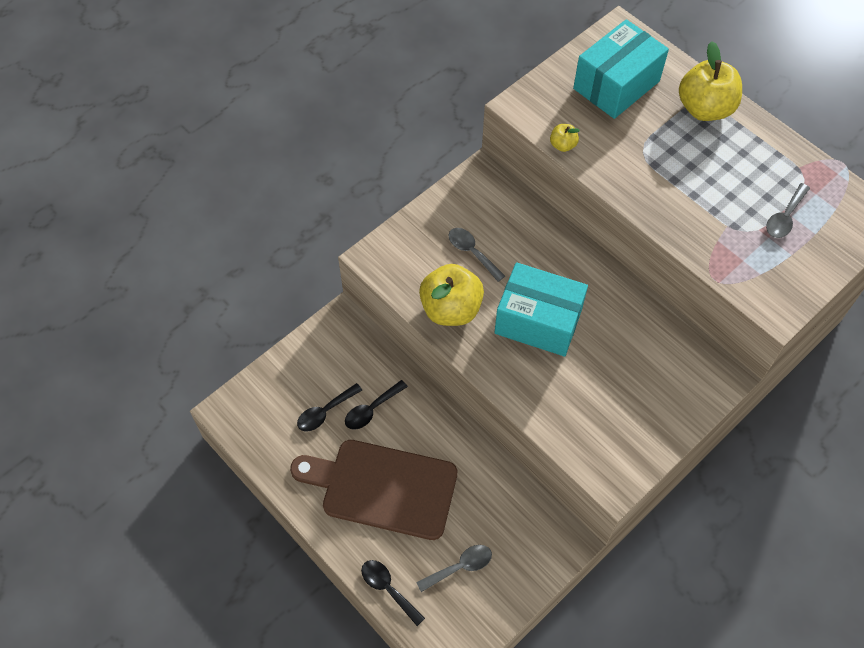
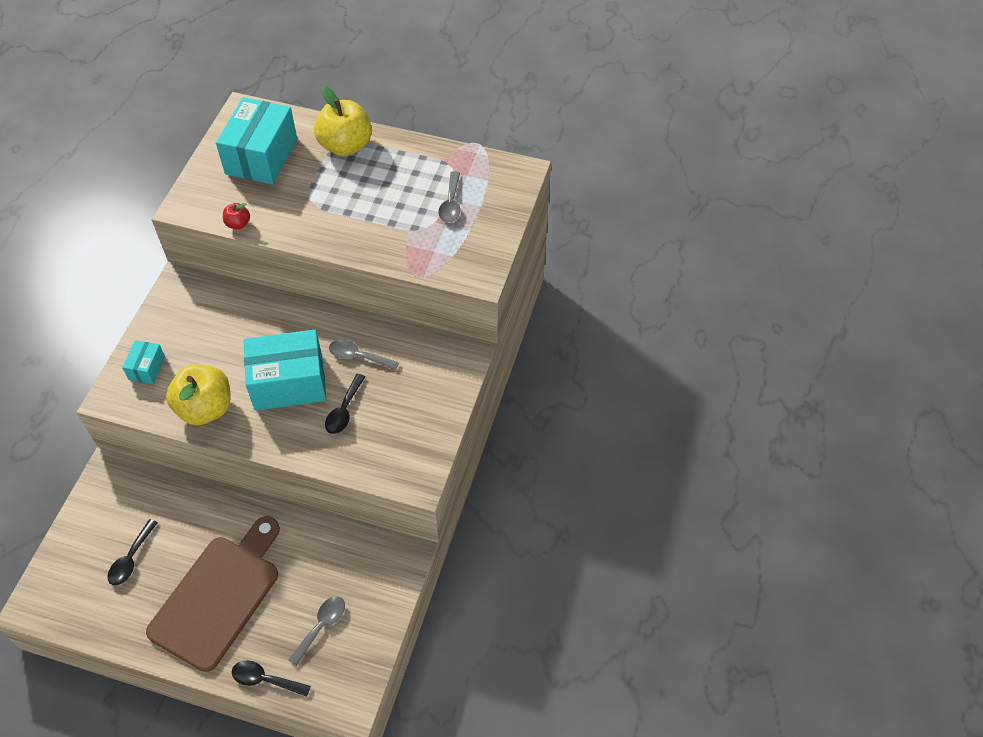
camera: 30 degrees left, 5 degrees down
brown cutting board [290,440,457,540] -> brown cutting board turned 135 degrees clockwise [146,516,280,672]
black spoon [345,380,408,430] -> black spoon moved to [325,374,365,434]
grey spoon [449,228,505,282] -> grey spoon moved to [329,340,399,370]
yellow apple [550,124,580,152] -> red apple [223,203,250,229]
none -> turquoise box [122,340,165,384]

